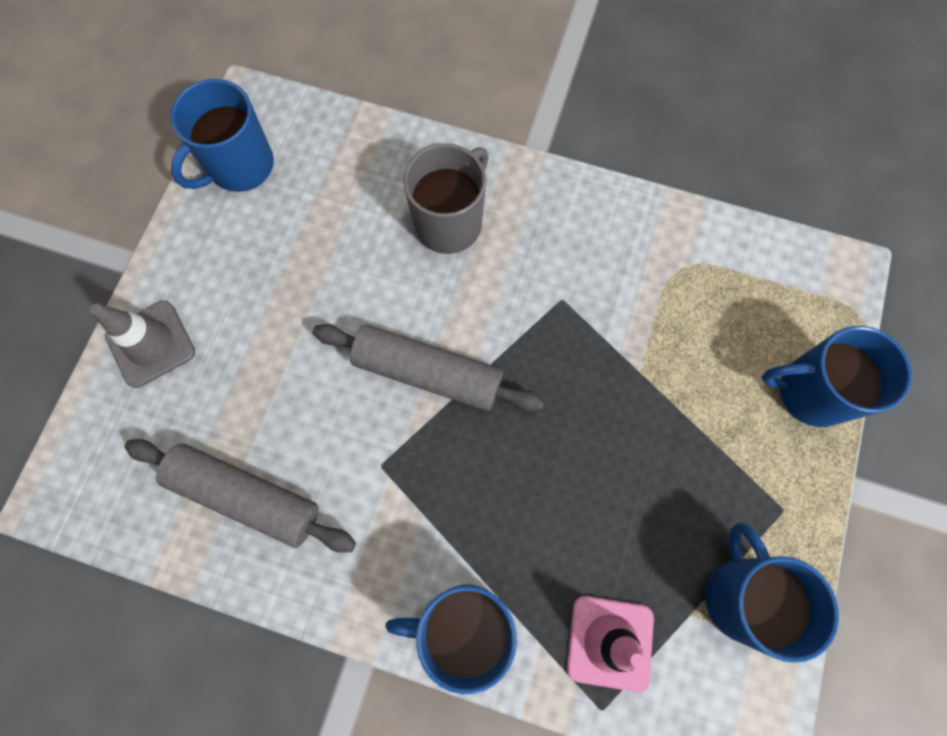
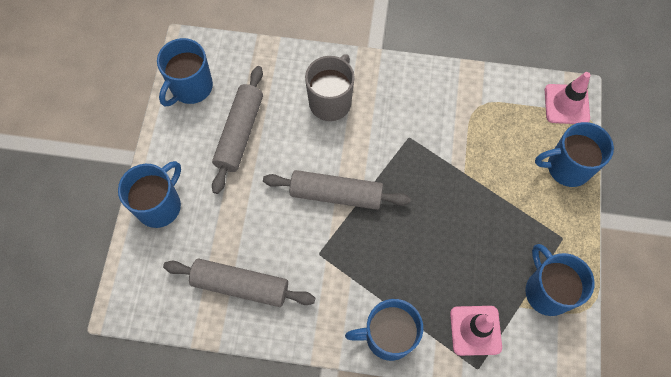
camera: 10 degrees left, 5 degrees down
grey traffic cone [90,301,195,388] -> blue mug [118,161,181,228]
none -> grey rolling pin [212,66,263,194]
none -> pink traffic cone [545,72,590,124]

